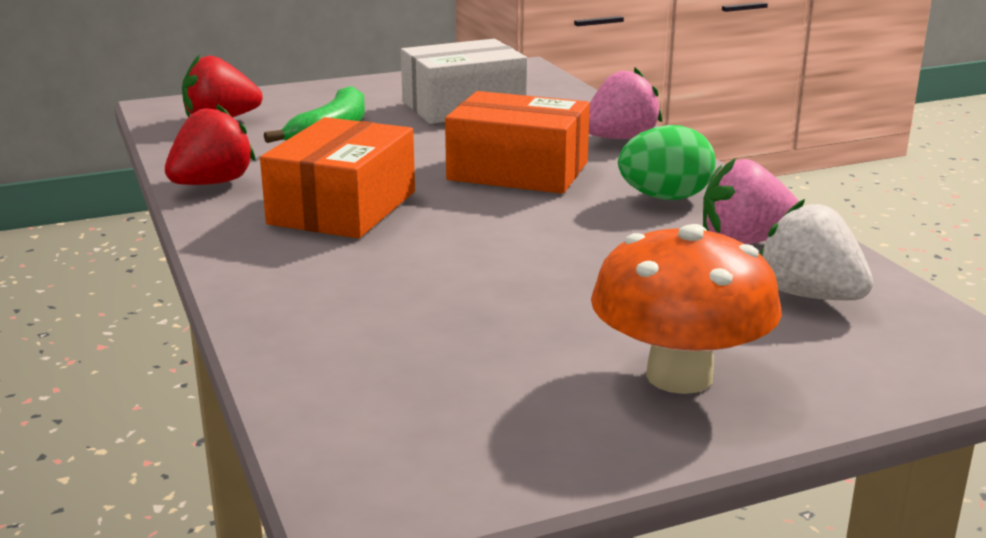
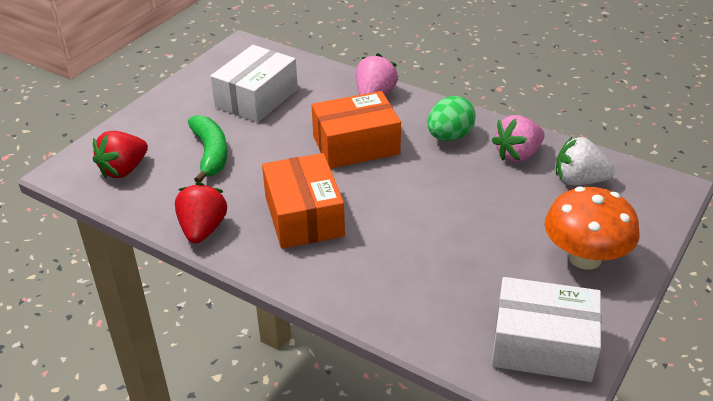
camera: 35 degrees left, 15 degrees up
none -> white box [492,277,602,382]

